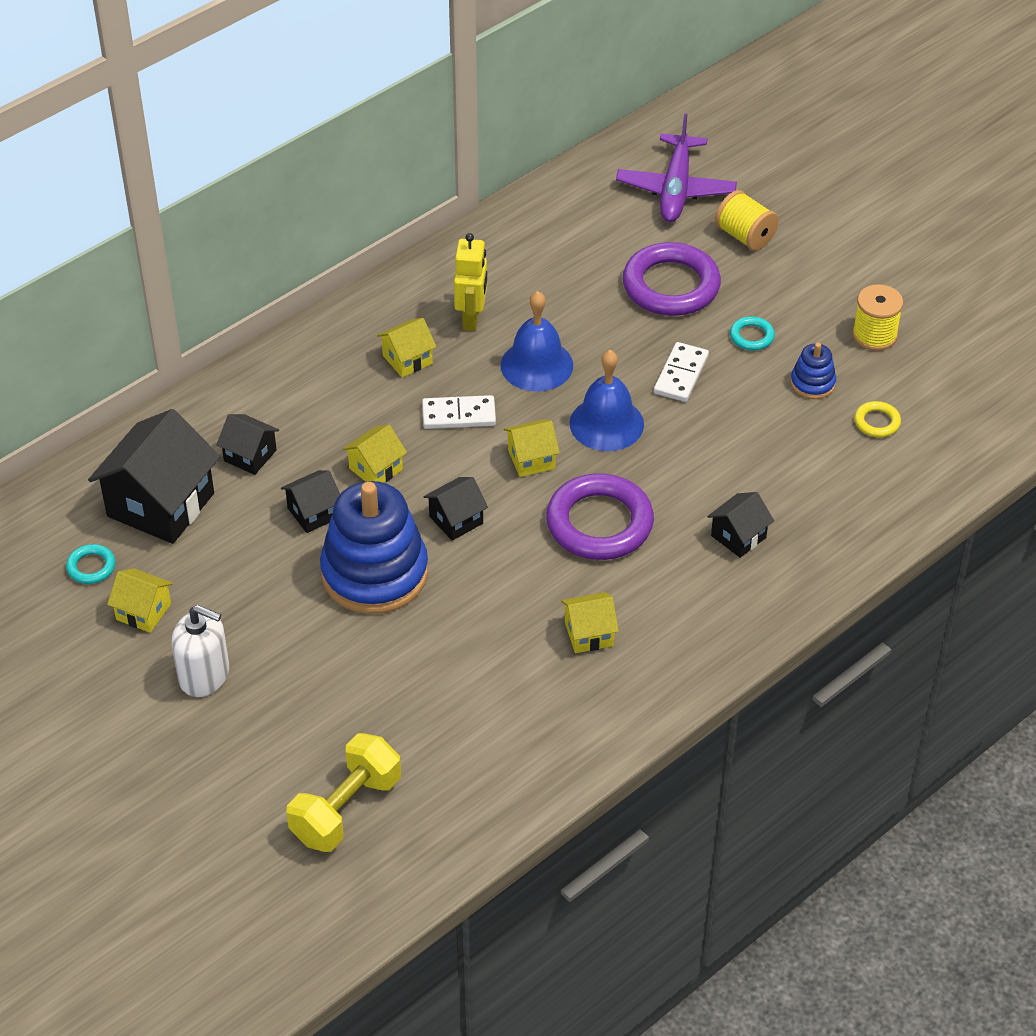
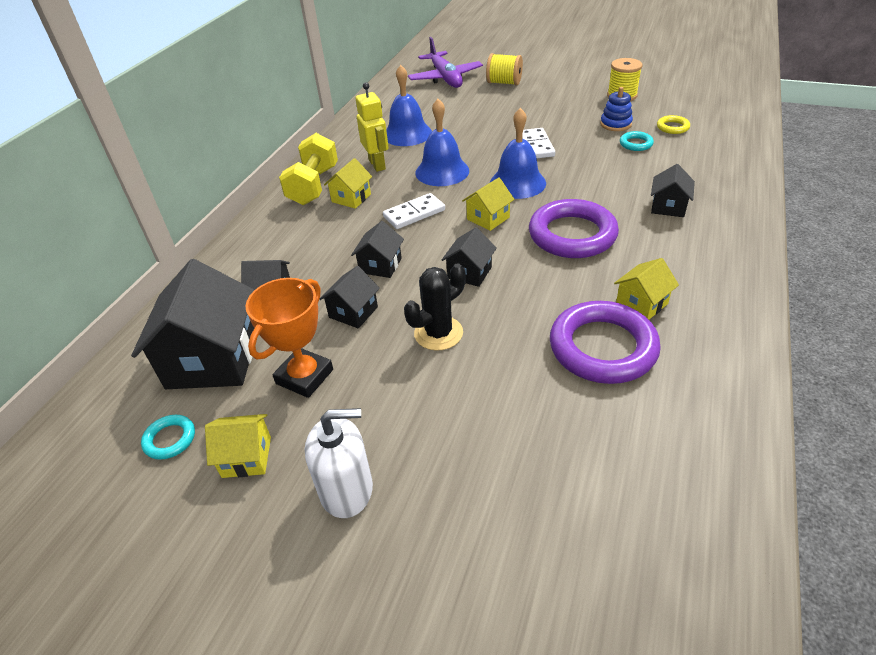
camera: 25 degrees left, 5 degrees down
yellow dumbbell [286,733,401,852] -> yellow dumbbell moved to [279,133,338,205]
blue stacking toy [320,481,428,614] -> black cactus [404,263,466,351]
yellow house [343,425,407,483] -> black house [351,221,404,278]
purple ring [623,242,721,316] -> purple ring moved to [550,301,661,384]
turquoise ring [730,316,775,351] -> turquoise ring moved to [620,131,654,151]
none -> orange trophy [246,278,333,398]
none -> blue bell [386,65,432,146]

